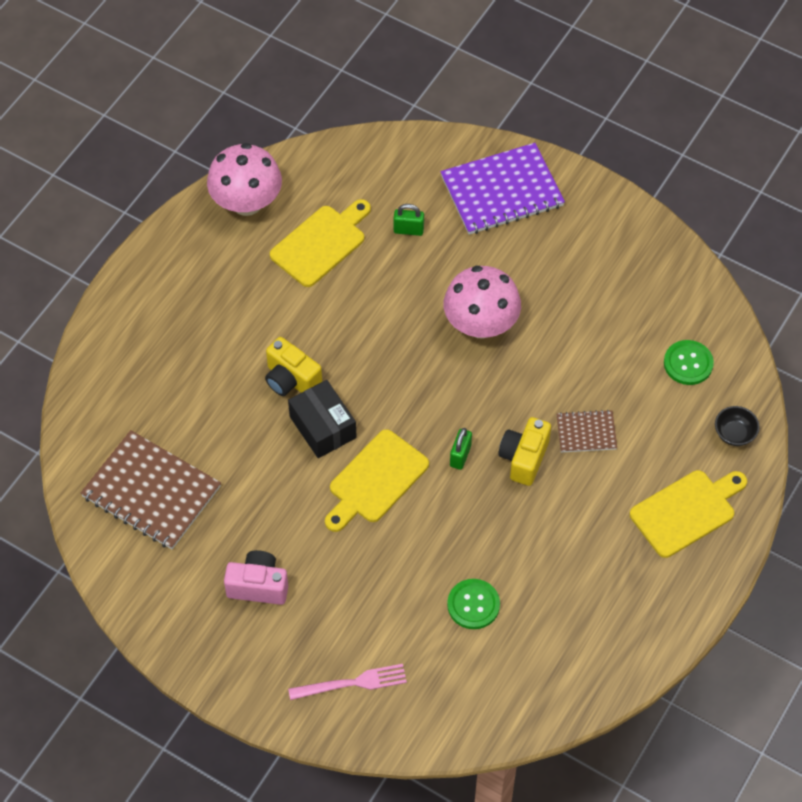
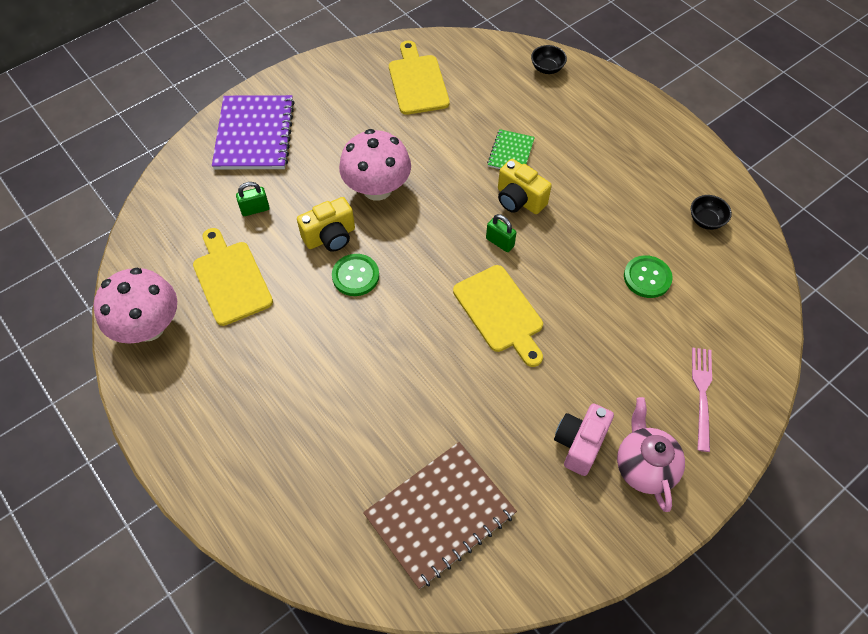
camera: 70 degrees left, 0 degrees up
yellow camera [265,337,322,396] -> yellow camera moved to [297,197,355,252]
black box [288,380,357,458] -> none
green padlock [394,204,424,236] -> green padlock turned 45 degrees clockwise [236,182,270,216]
brown notebook [556,410,617,452] -> green notebook [487,129,535,169]
yellow cutting board [630,470,747,558] -> yellow cutting board moved to [389,41,450,115]
green button [664,340,714,385] -> green button moved to [332,254,379,296]
none -> pink teapot [617,397,685,512]
none -> black bowl [691,195,732,230]

